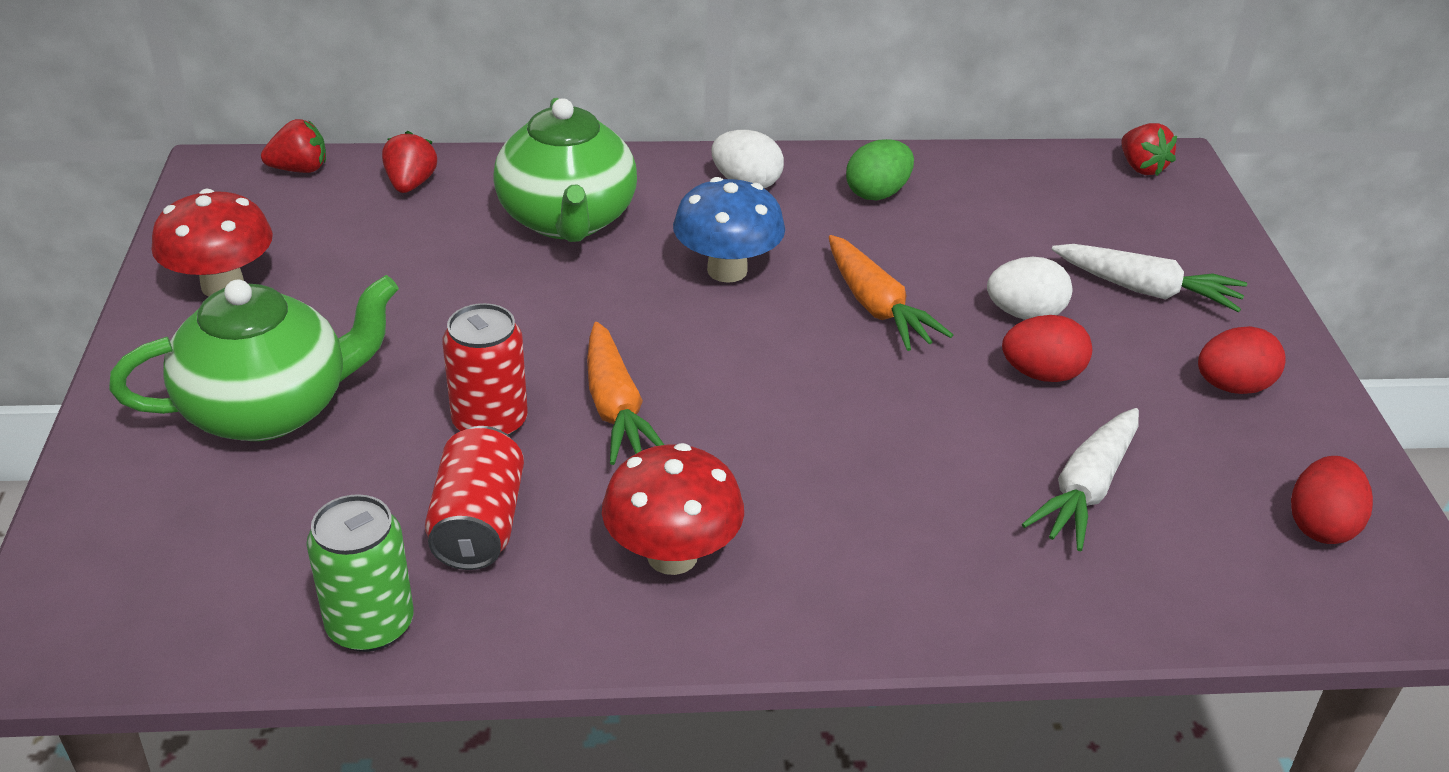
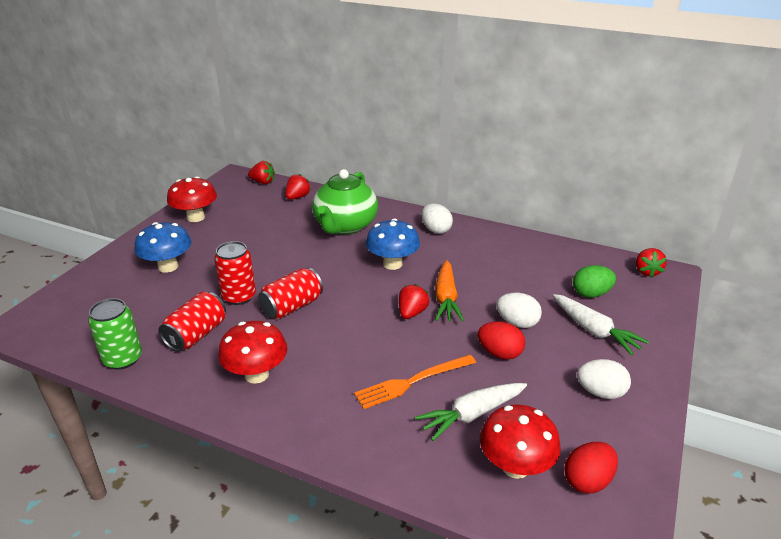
camera: 30 degrees right, 5 degrees down
green teapot [109,275,399,441] -> blue mushroom [134,222,191,273]
orange carrot [587,322,664,465] -> red can [258,268,323,319]
green egg [846,139,914,200] -> green egg moved to [573,265,616,298]
red egg [1198,326,1286,394] -> white egg [577,359,631,399]
none -> orange fork [354,355,476,409]
none -> red strawberry [399,284,429,319]
none -> red mushroom [480,404,561,479]

